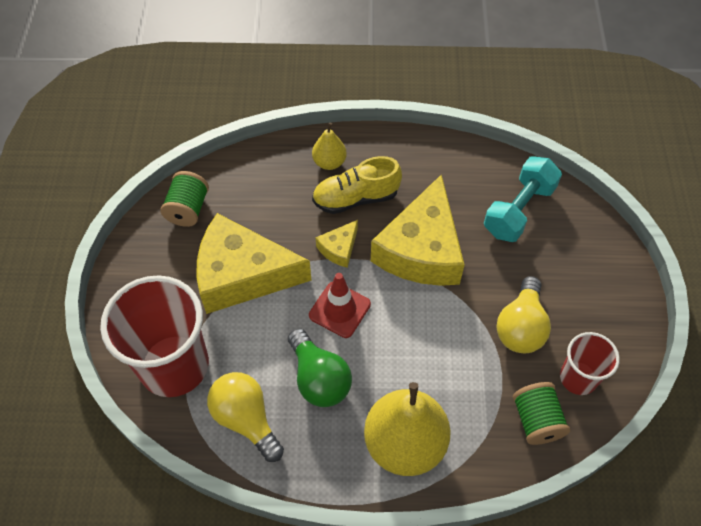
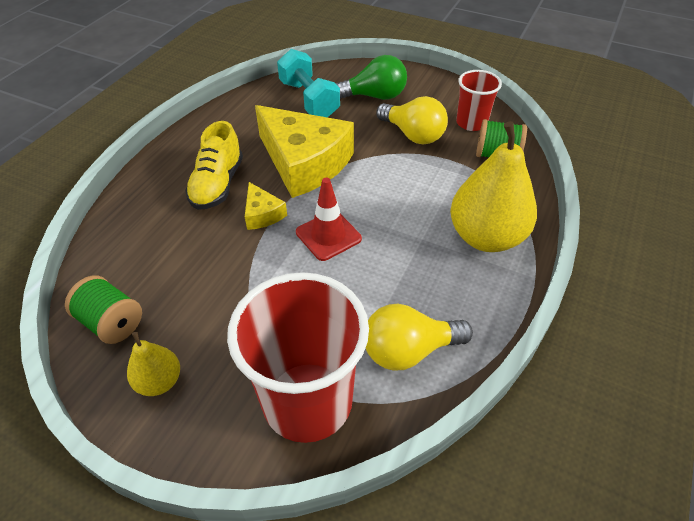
camera: 65 degrees left, 10 degrees down
yellow cheese [197,213,311,314] -> none
green light bulb [288,328,352,407] -> green light bulb moved to [335,55,407,100]
yellow pear [312,123,347,170] -> yellow pear moved to [127,332,180,396]

